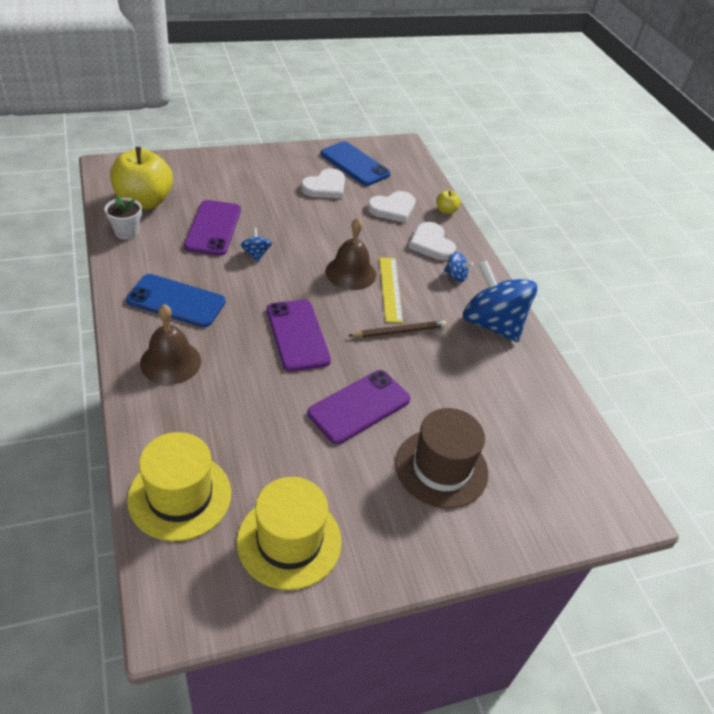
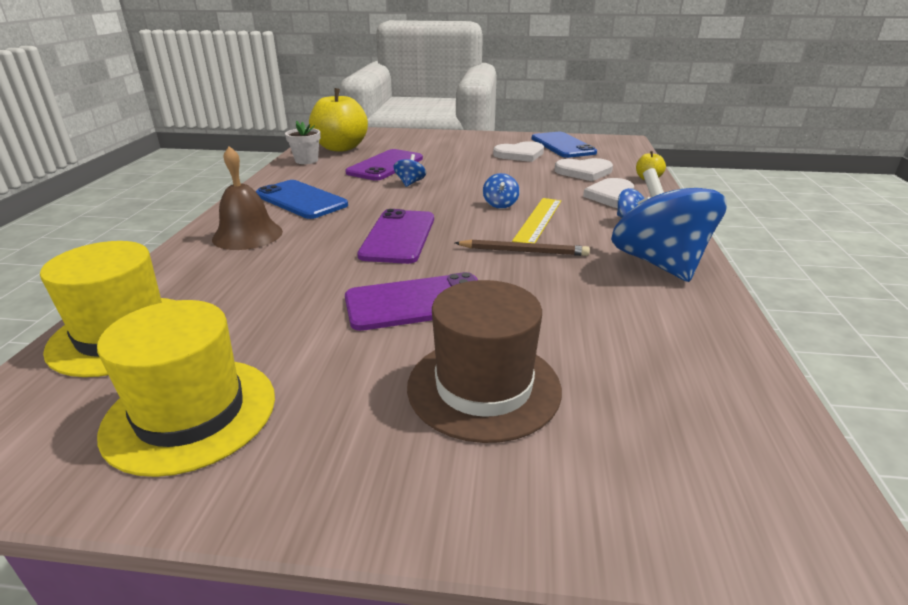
camera: 30 degrees right, 15 degrees down
brown bell [325,218,376,290] -> blue spinning top [483,173,520,209]

